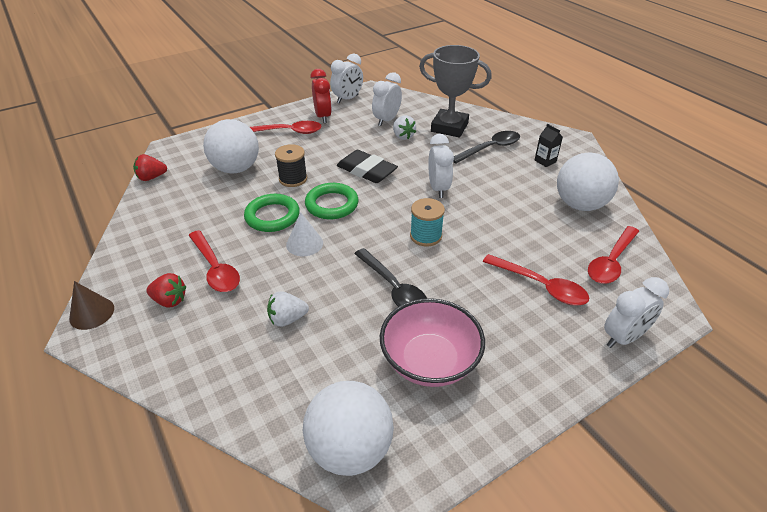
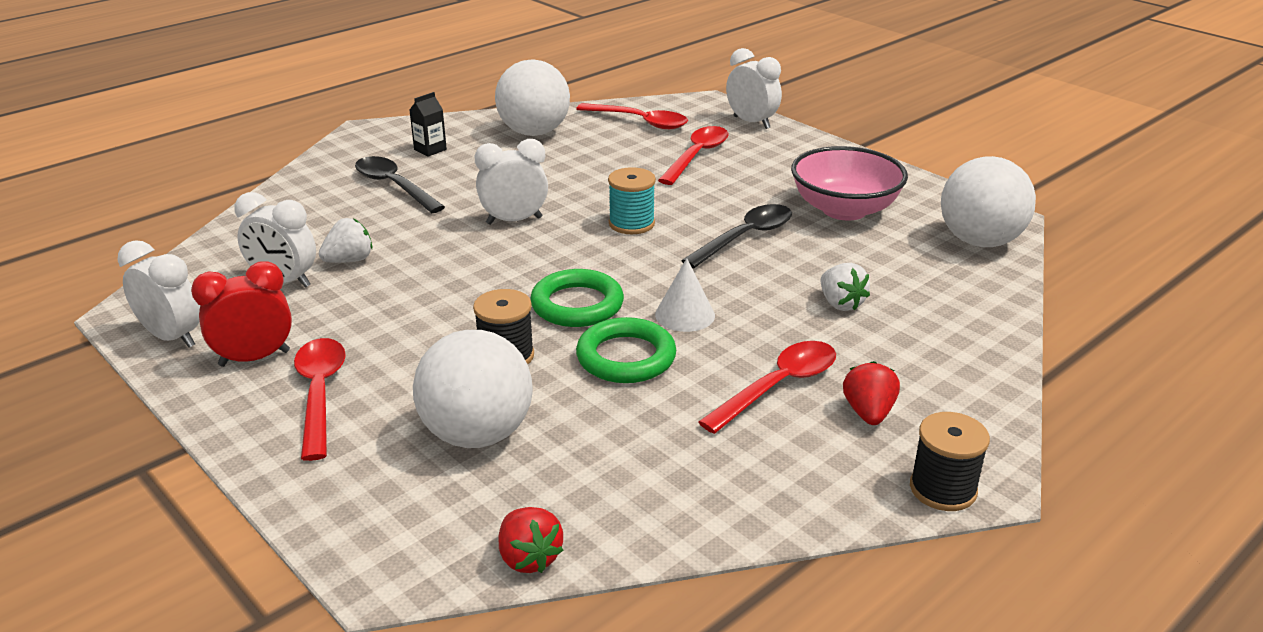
camera: 100 degrees left, 10 degrees down
brown cone [69,281,114,330] -> black spool [910,412,990,511]
black eraser [337,150,398,183] -> none
grey trophy [419,45,492,137] -> none

